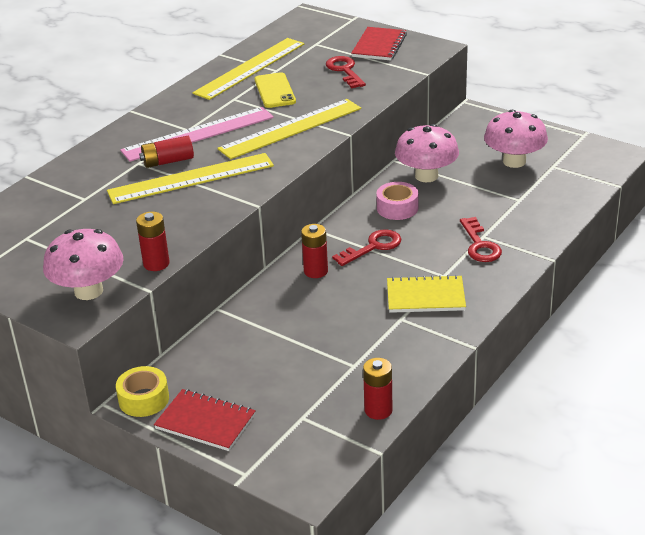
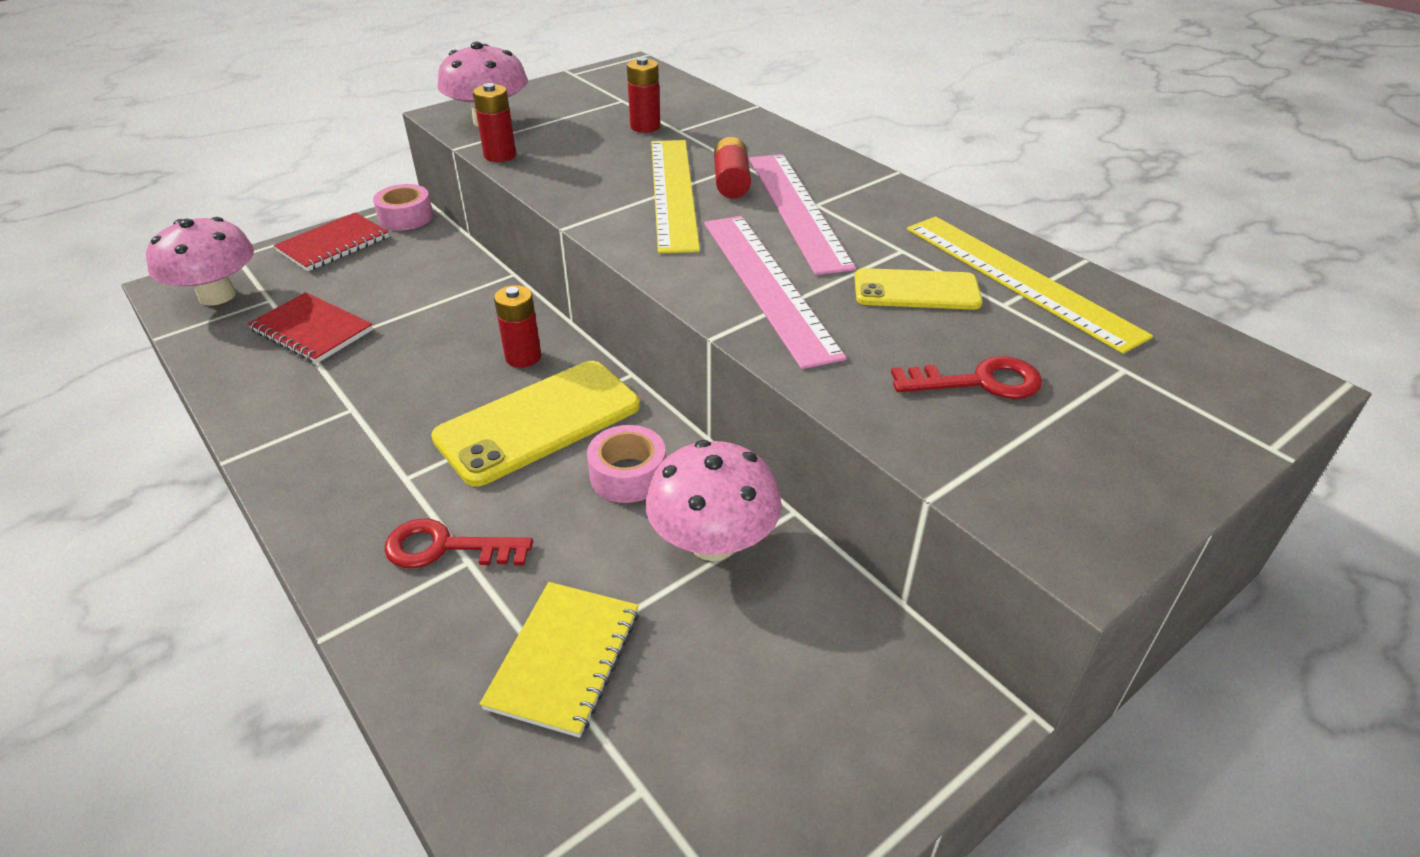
camera: 105 degrees right, 5 degrees up
yellow tape [116,366,169,417] -> pink tape [373,184,433,231]
yellow ruler [217,99,361,159] -> pink ruler [704,216,847,369]
red key [332,229,401,266] -> yellow phone [431,361,640,487]
red notebook [351,27,407,61] -> red notebook moved to [248,292,373,364]
red battery [363,358,393,420] -> red battery moved to [627,57,660,133]
yellow notebook [387,275,466,313] -> yellow notebook moved to [480,582,639,738]
pink mushroom [484,110,548,168] -> pink mushroom moved to [146,217,254,306]

